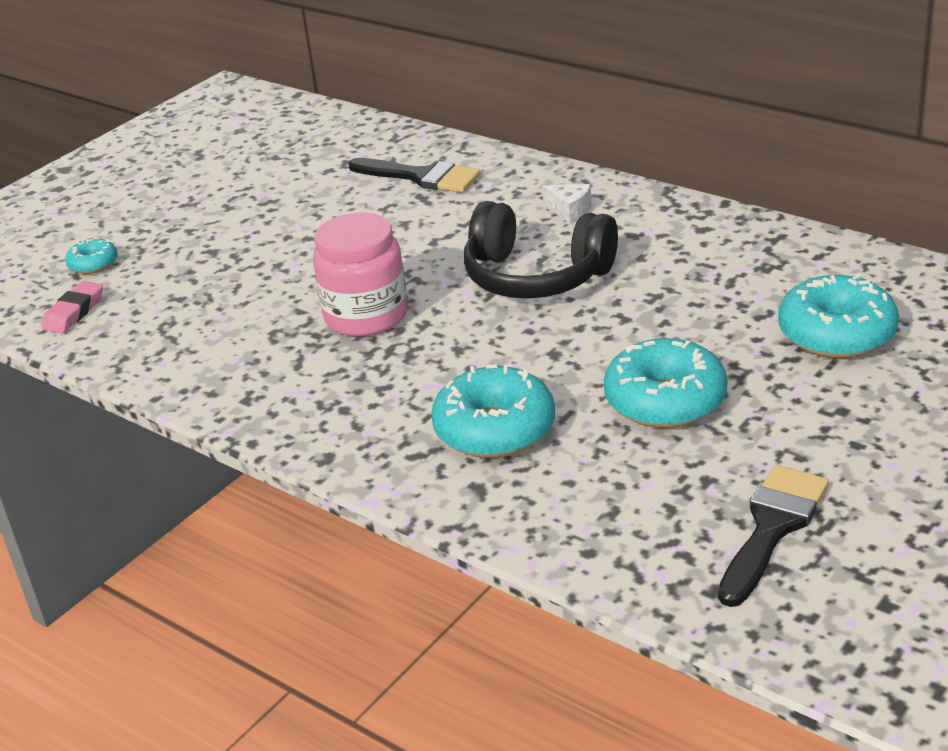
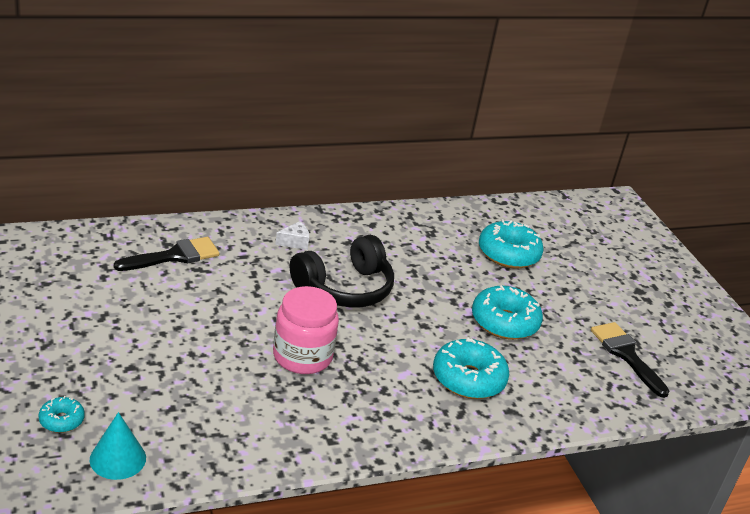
camera: 65 degrees left, 0 degrees up
pink eraser [41,281,103,334] -> turquoise cone [90,412,146,480]

